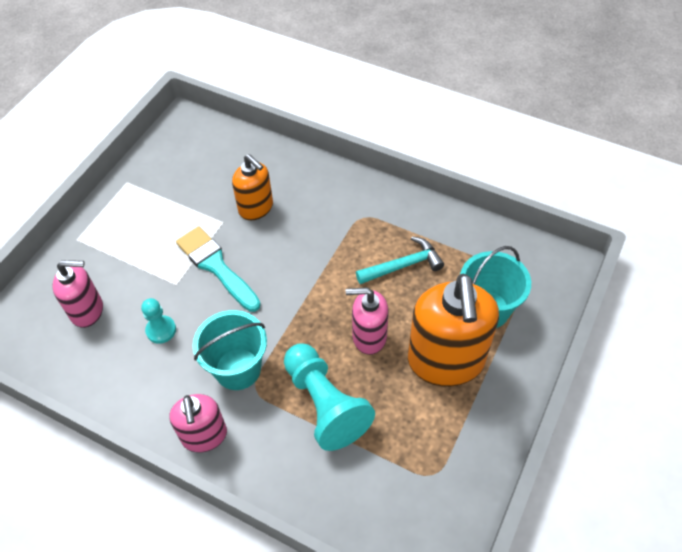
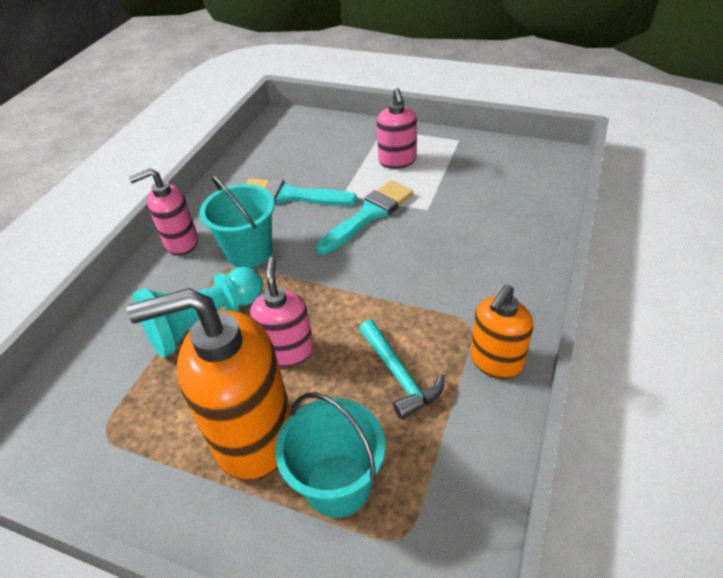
camera: 85 degrees right, 10 degrees down
pink soap dispenser [52,260,103,328] -> pink soap dispenser moved to [377,88,417,169]
turquoise pawn [141,298,176,344] -> turquoise brush [246,178,357,206]
orange soap dispenser [232,154,273,220] -> orange soap dispenser moved to [470,285,533,379]

